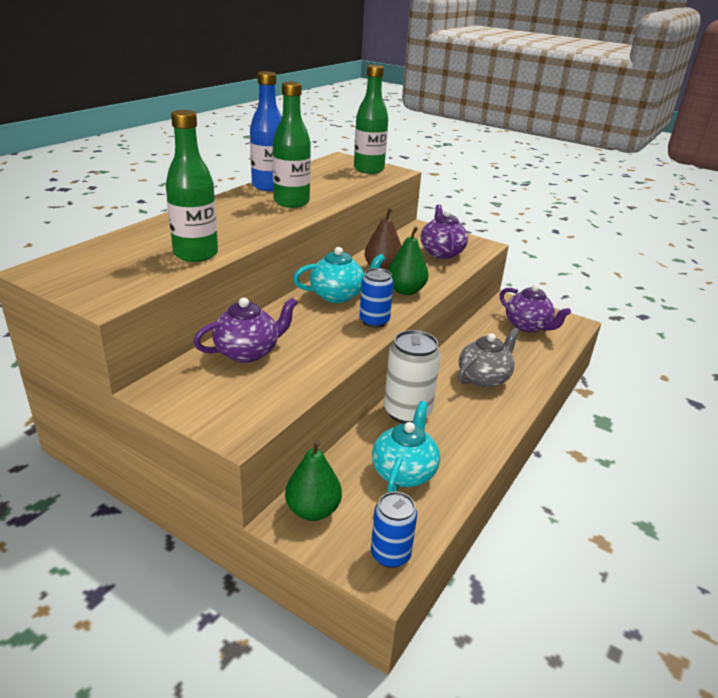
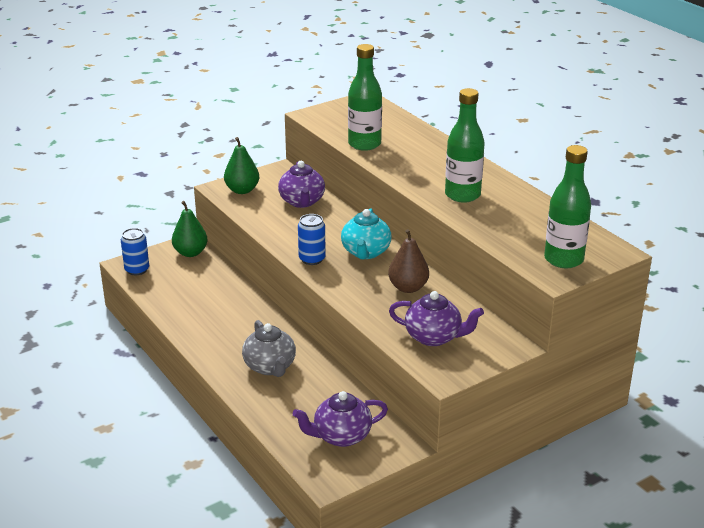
camera: 115 degrees right, 0 degrees up
blue bottle [250,71,282,191] -> none
turquoise teapot [372,401,440,493] -> none
white can [384,330,441,424] -> none
green pear [388,226,428,295] -> green pear moved to [224,137,259,194]

